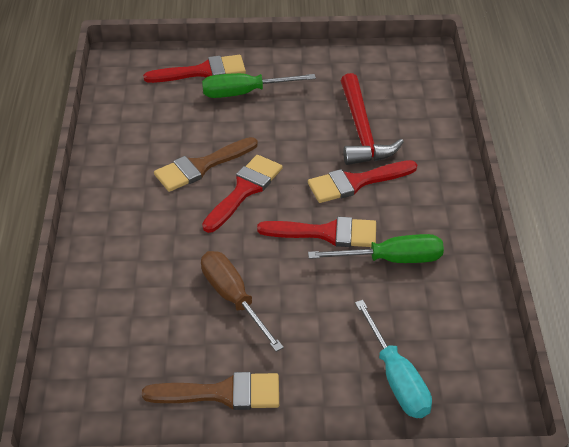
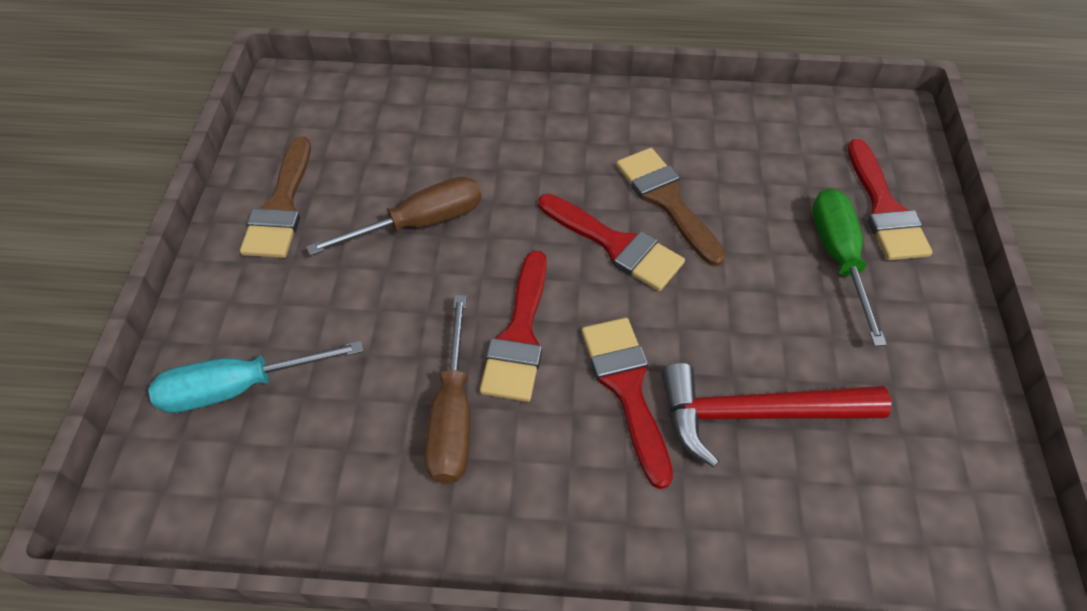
camera: 95 degrees right, 10 degrees up
green screwdriver [308,234,444,263] -> brown screwdriver [425,295,470,484]

